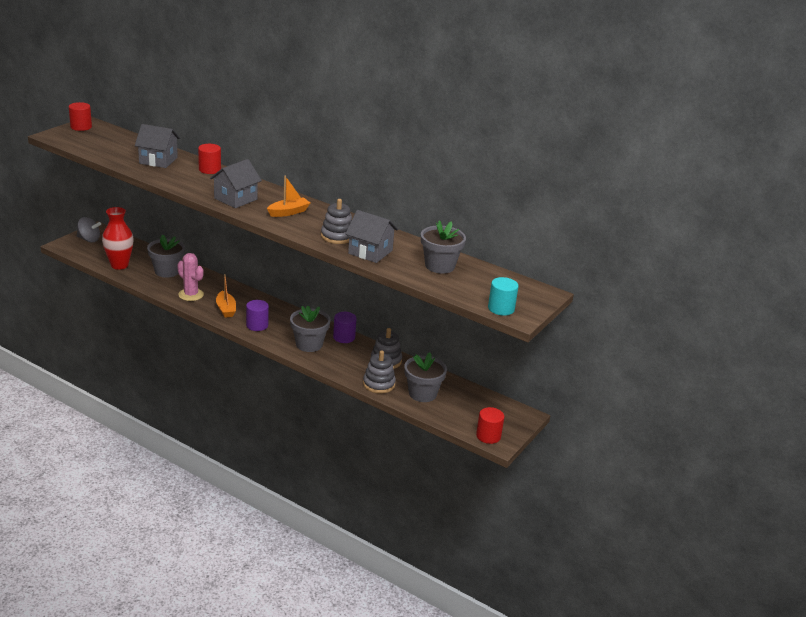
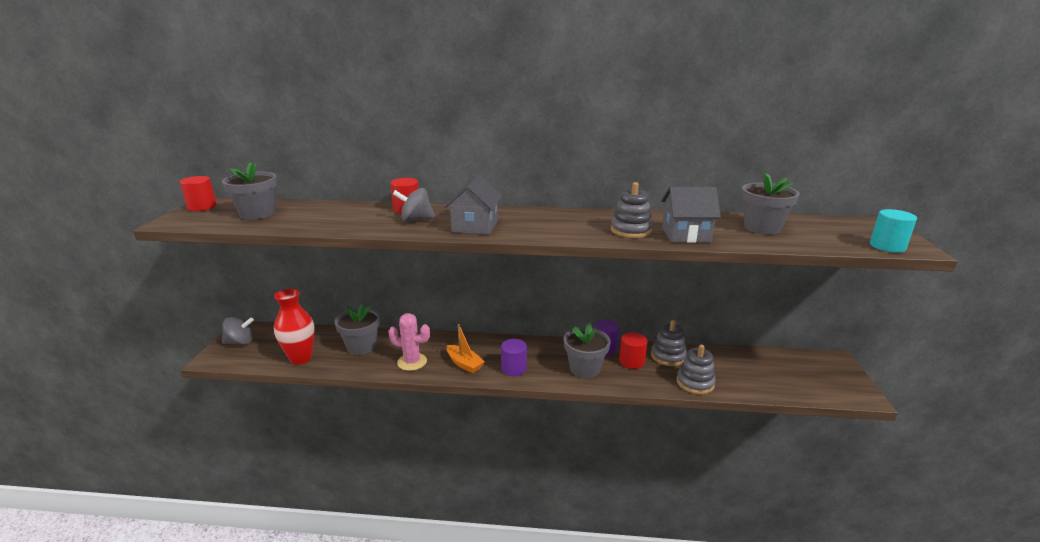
camera: 25 degrees left, 5 degrees down
grey house [135,124,180,168] -> none
orange boat [267,175,310,217] -> none
grey flower pot [404,352,447,402] -> grey flower pot moved to [222,162,277,220]
red cylinder [476,407,504,444] -> red cylinder moved to [619,332,647,369]
none -> grey spinning top [393,188,435,222]

